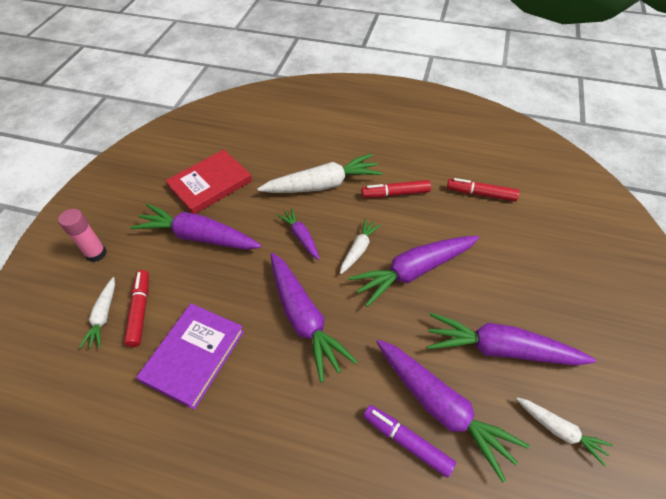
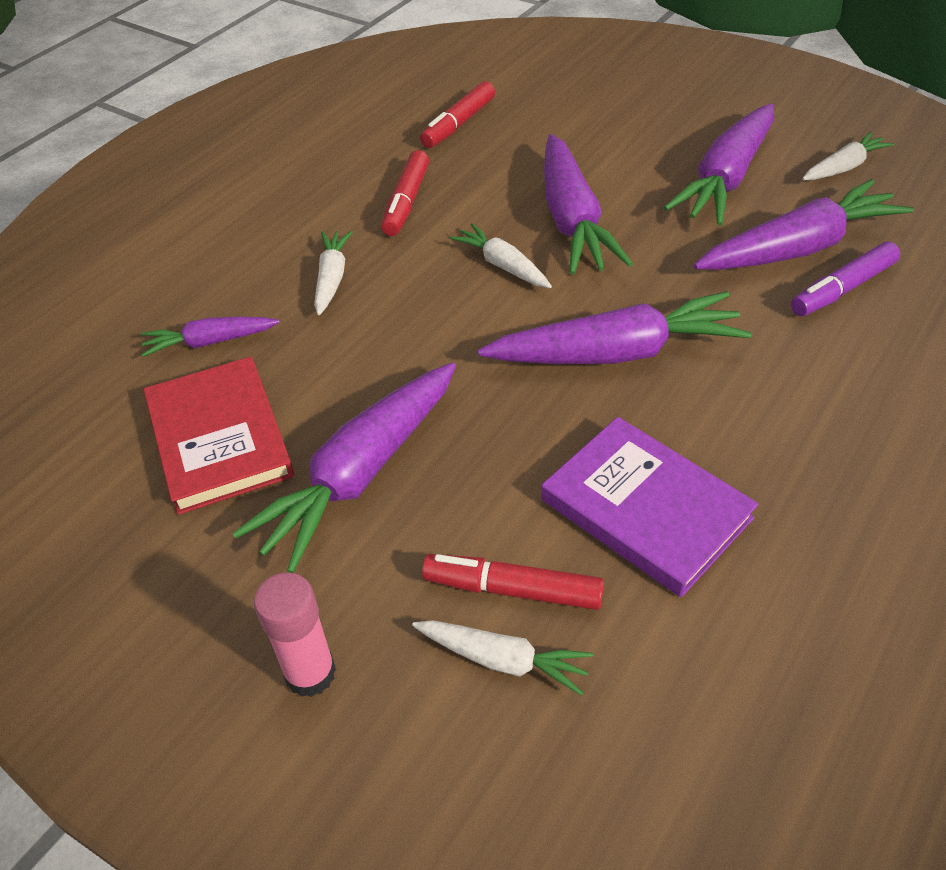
camera: 70 degrees left, 5 degrees down
white carrot [257,153,382,193] -> white carrot [314,231,353,315], size x0.53
purple carrot [277,208,319,260] -> purple carrot moved to [141,317,280,357]

